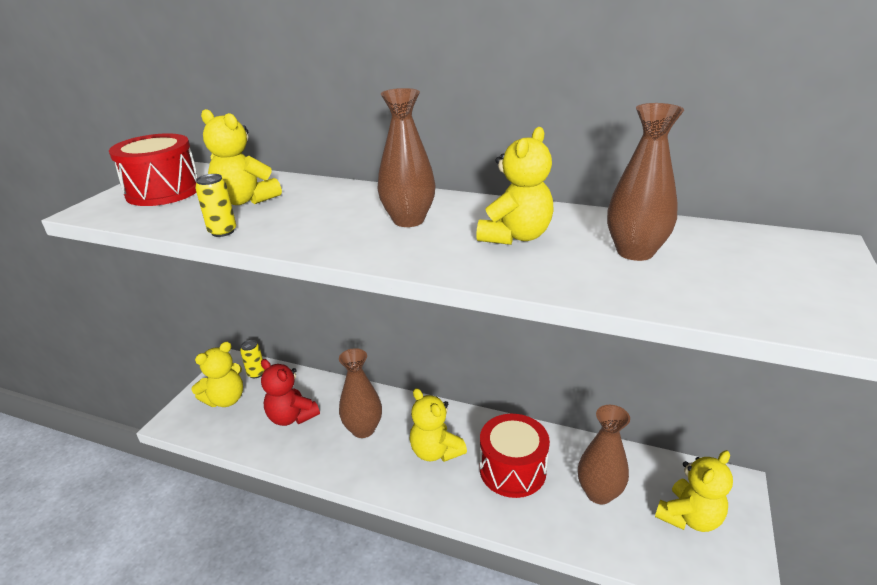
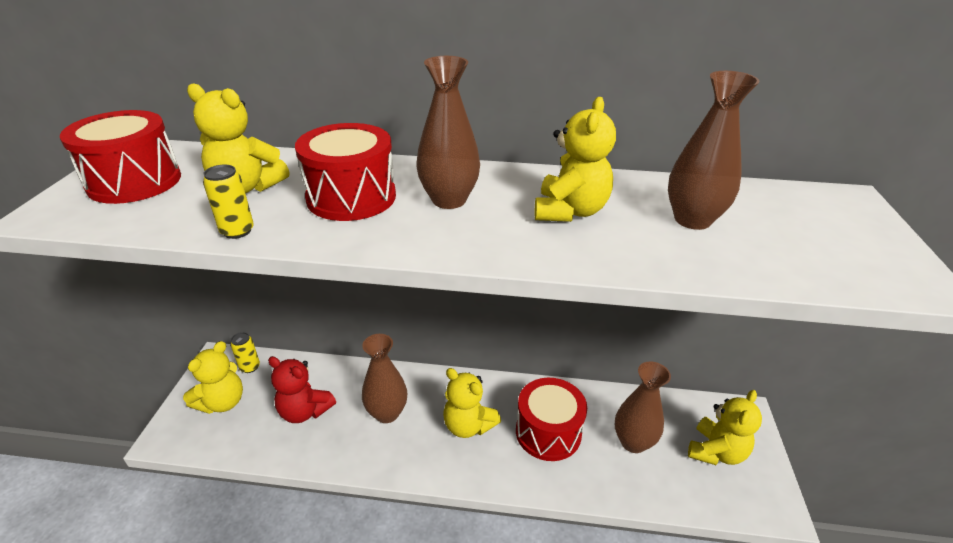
camera: 15 degrees left, 5 degrees up
none -> red drum [295,123,396,221]

